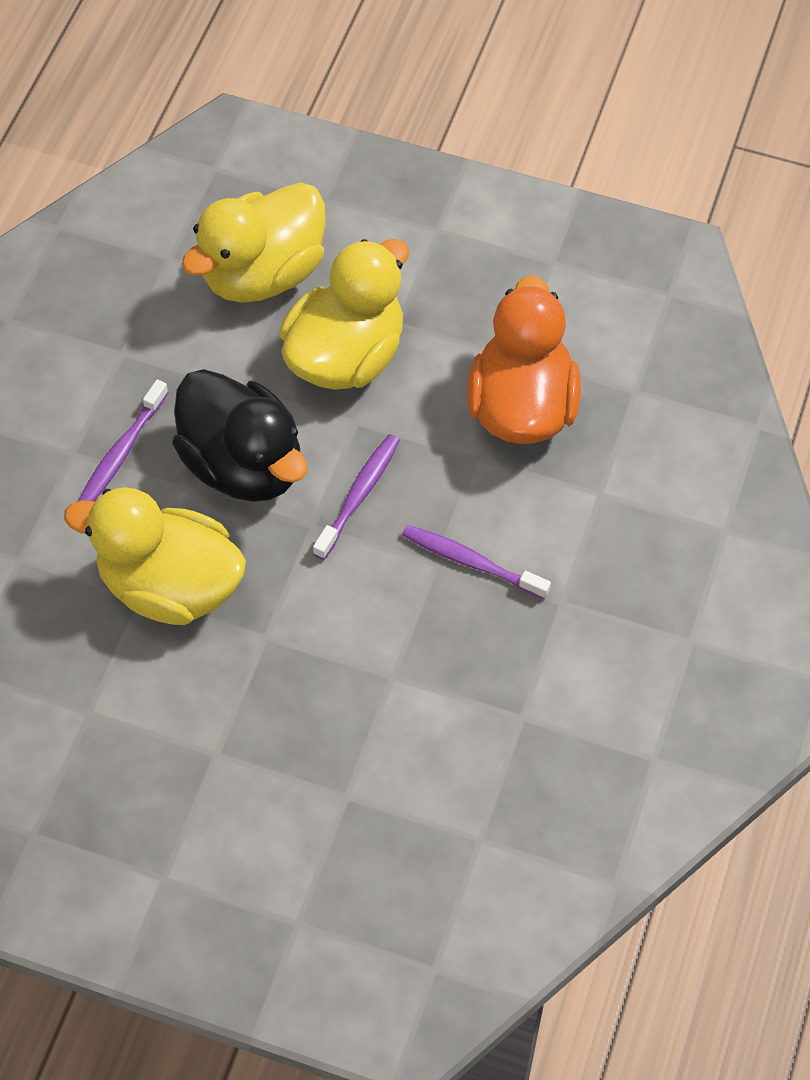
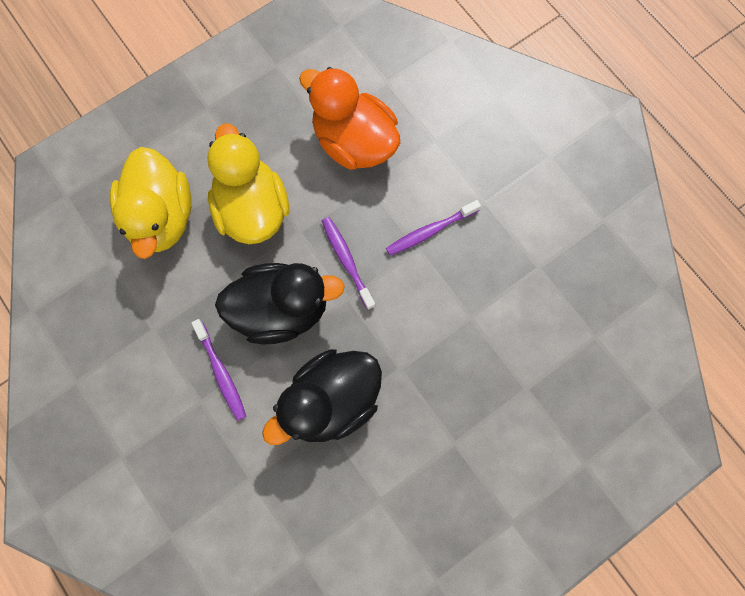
camera: 55 degrees left, 15 degrees up
yellow duck [64,487,246,625] -> black duck [262,349,382,445]

